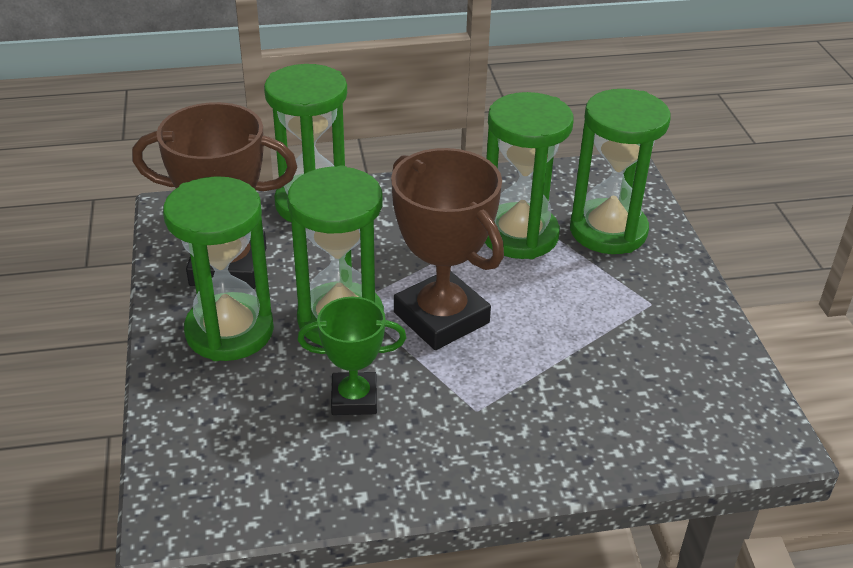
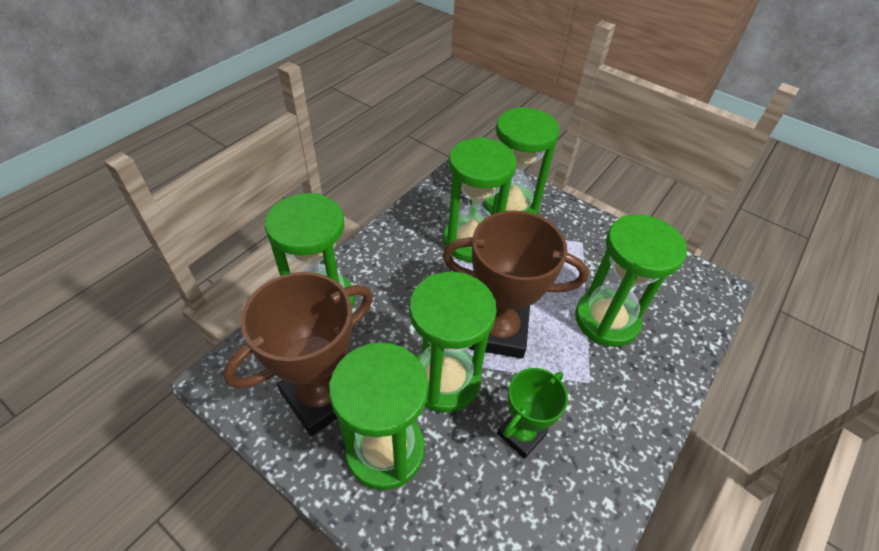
camera: 45 degrees left, 10 degrees up
none -> green hourglass [575,214,687,347]

